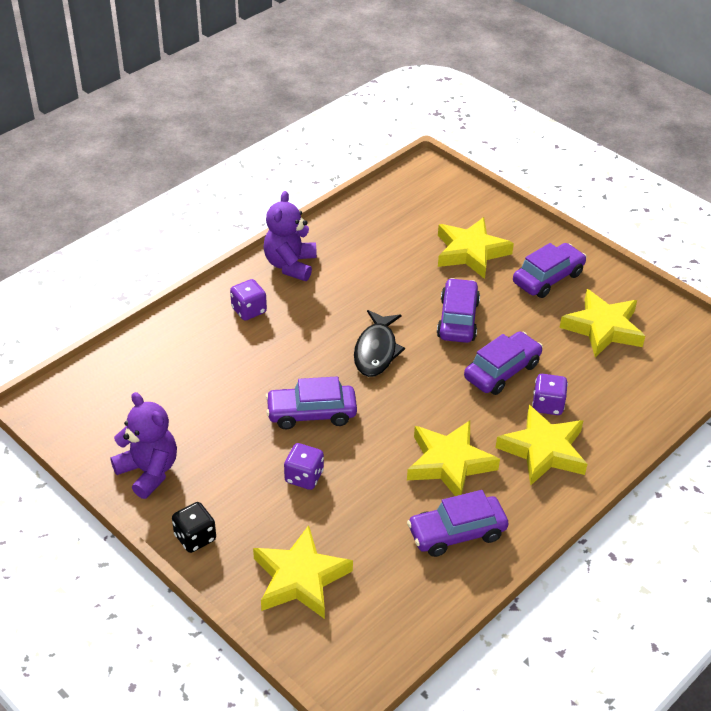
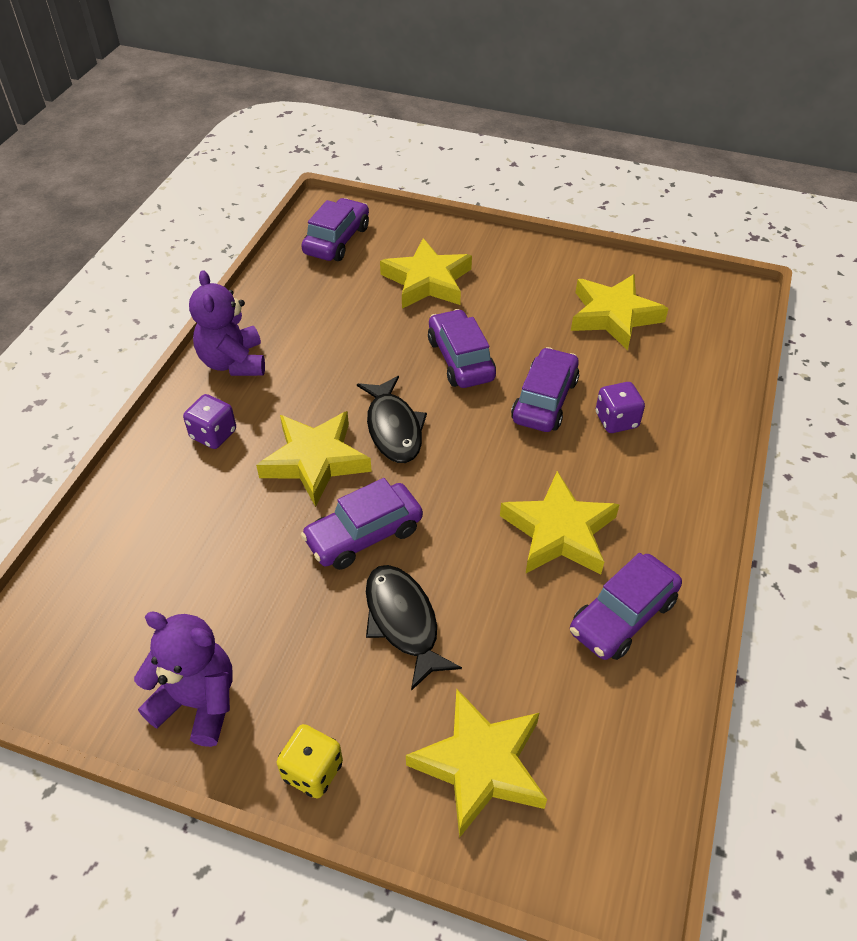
camera: 25 degrees left, 5 degrees up
black dice [172,502,216,553] -> yellow dice [277,724,343,799]
purple dice [284,443,324,490] -> black fish [366,565,462,691]
yellow star [495,405,587,486] -> yellow star moved to [256,411,372,507]
purple car [513,243,587,298] -> purple car moved to [301,198,369,261]

